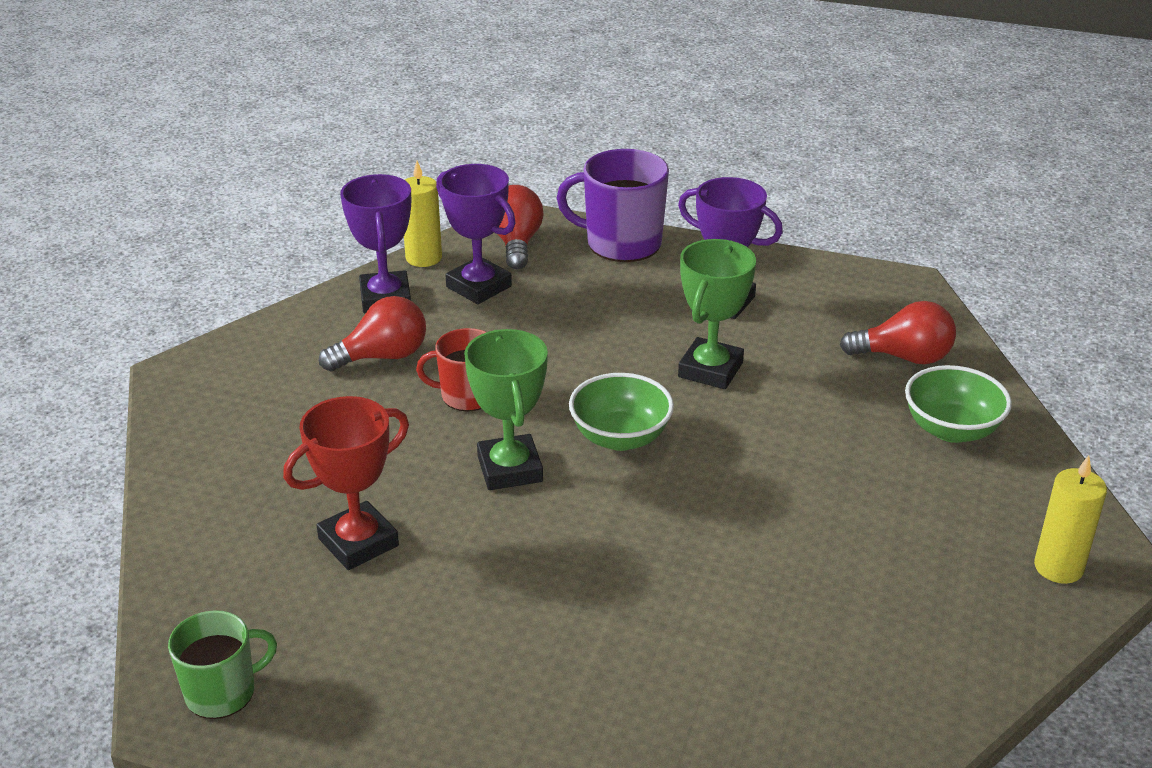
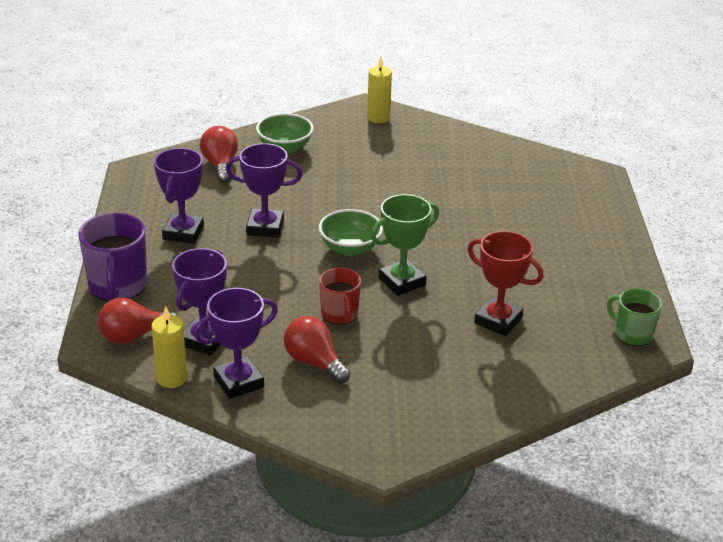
camera: 110 degrees left, 0 degrees up
green trophy [678,239,756,389] -> purple trophy [225,143,303,238]

